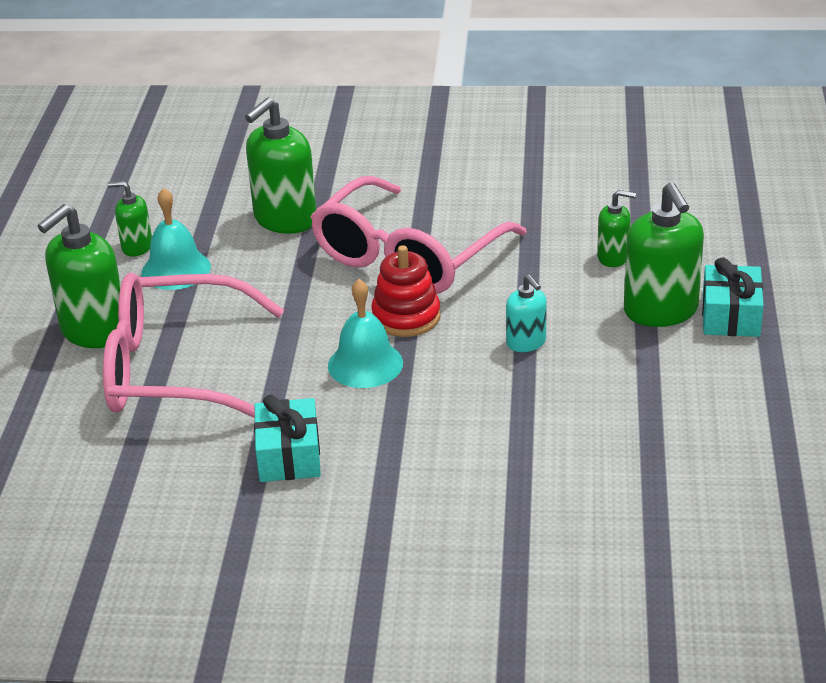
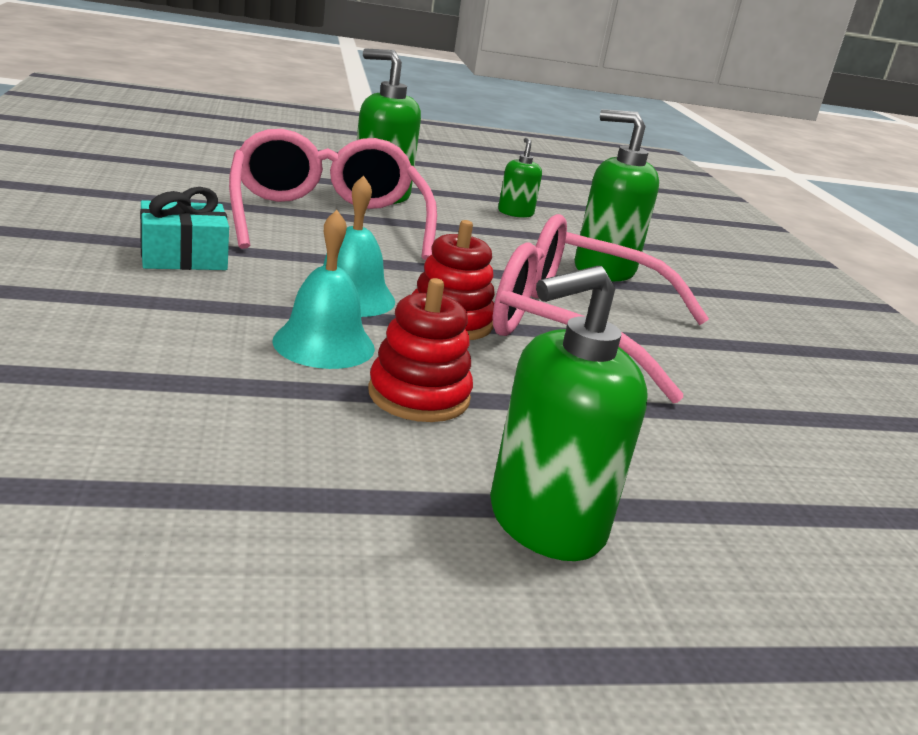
camera: 70 degrees right, 10 degrees down
turquoise bell [141,188,211,290] -> turquoise bell moved to [272,210,375,369]
turquoise soap dispenser [506,274,547,352] -> red stacking toy [368,278,473,422]
green soap dispenser [597,190,636,267] -> none
turquoise gift [702,257,764,337] -> none

